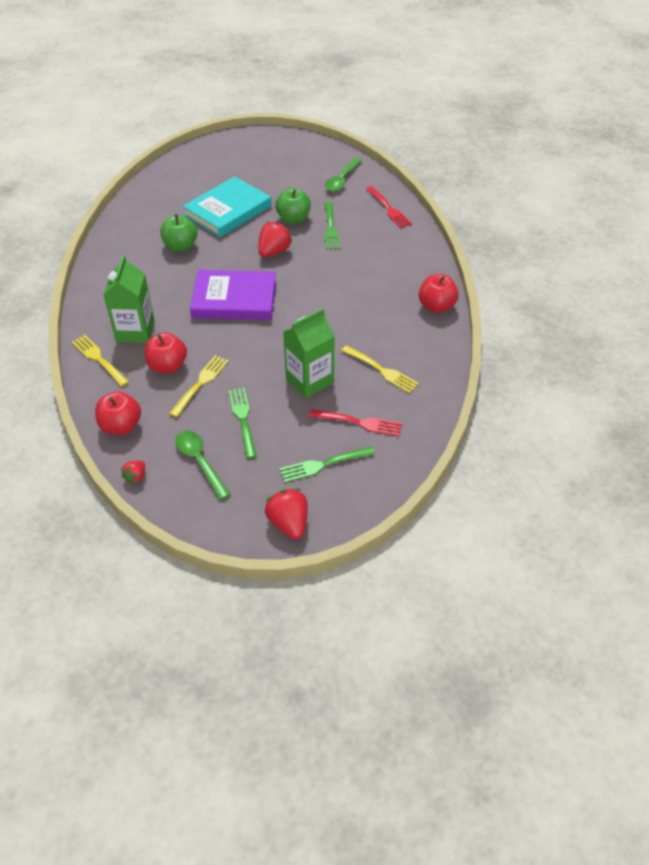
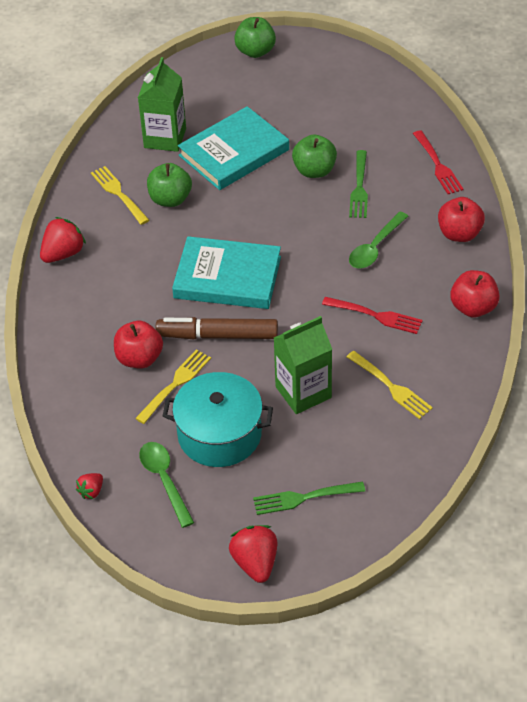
camera: 10 degrees right, 0 degrees up
yellow fork [72,335,129,387] -> yellow fork moved to [91,166,149,225]
red apple [95,391,141,435] -> red apple moved to [438,197,485,242]
green carton [104,255,155,343] -> green carton moved to [138,57,186,152]
purple book [190,270,276,320] -> turquoise book [172,236,281,309]
green fork [229,388,257,459] -> turquoise pot [163,372,273,467]
red strawberry [258,221,292,257] -> red strawberry moved to [40,217,86,263]
red fork [309,409,402,436] -> red fork moved to [322,297,423,334]
green spoon [325,158,362,191] -> green spoon moved to [349,211,408,268]
none -> brown marker [156,317,278,339]
none -> green apple [234,17,276,58]

